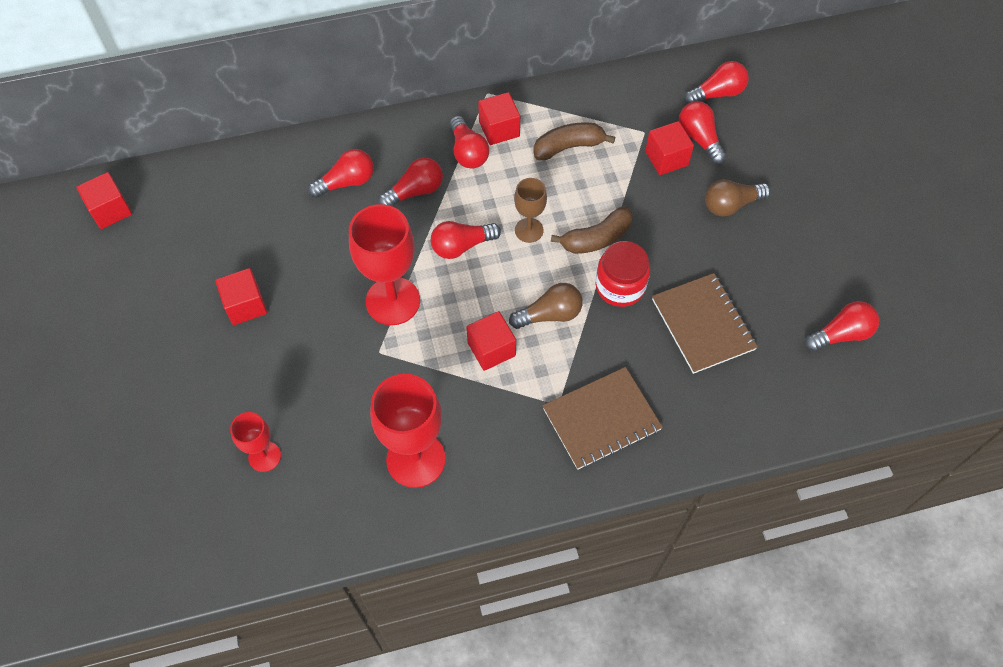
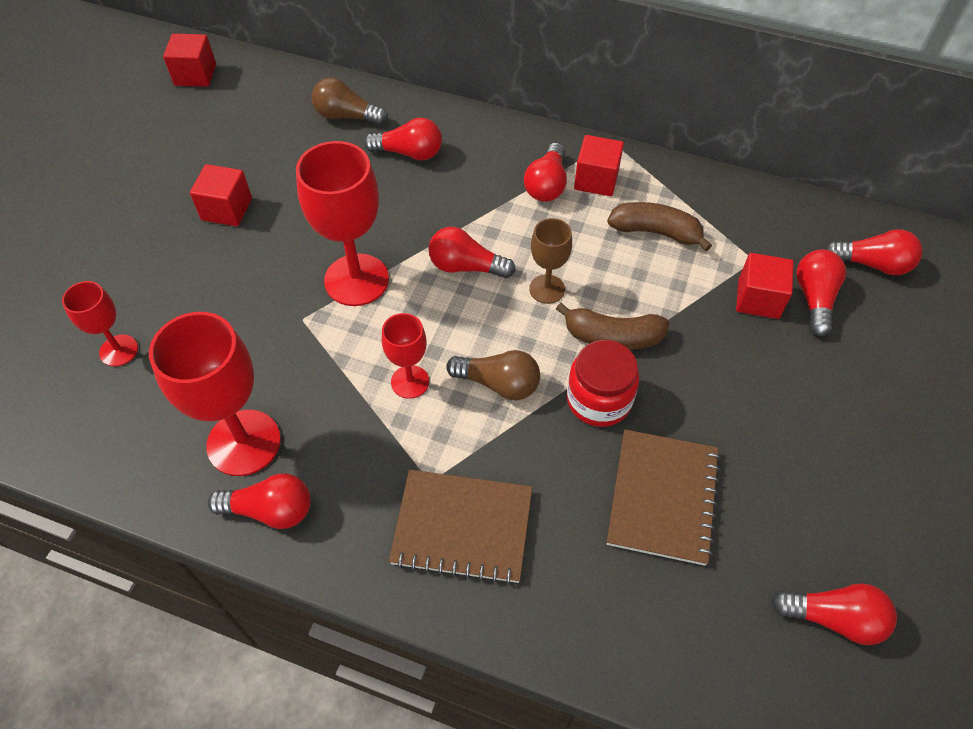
camera: 35 degrees right, 5 degrees down
red light bulb [378,158,443,206] -> red light bulb moved to [208,473,310,529]
red cube [466,311,516,371] -> red goblet [382,313,429,399]
brown light bulb [705,179,771,217] -> brown light bulb moved to [311,78,388,125]

